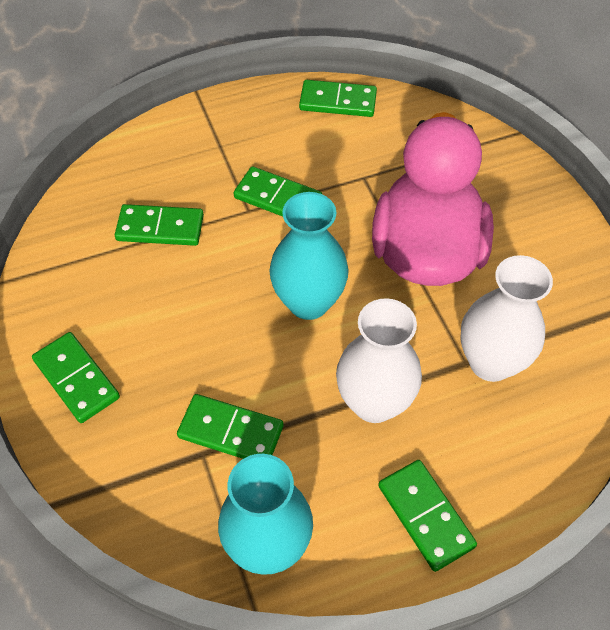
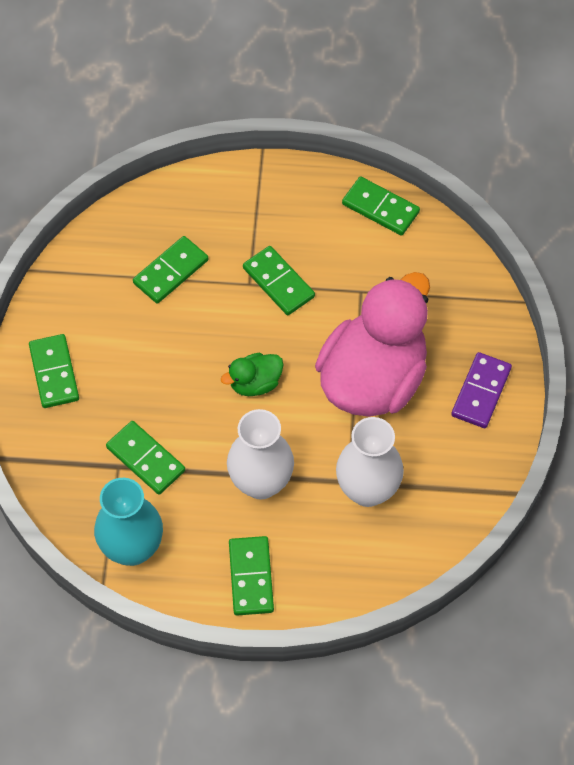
camera: 25 degrees right, 5 degrees up
green domino [115,204,204,246] -> green domino turned 75 degrees counterclockwise [133,236,208,304]
turquoise vase [269,192,349,320] -> green duck [221,353,283,396]
none -> purple domino [451,352,512,428]

